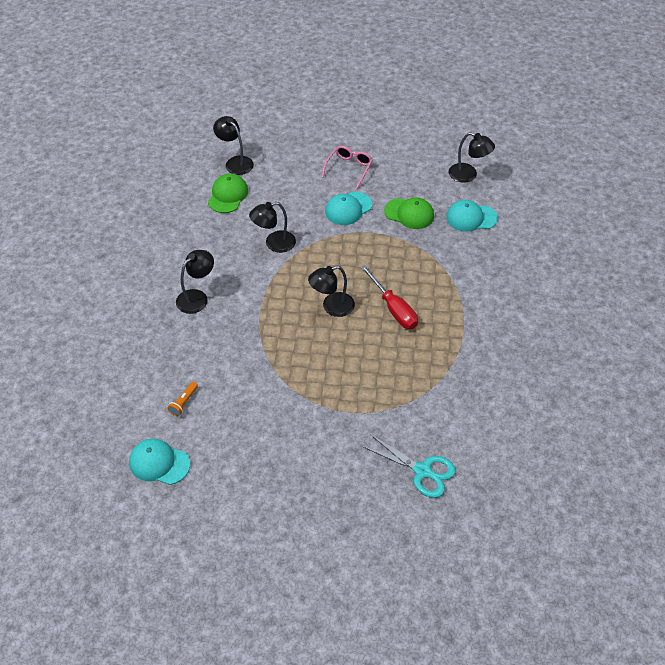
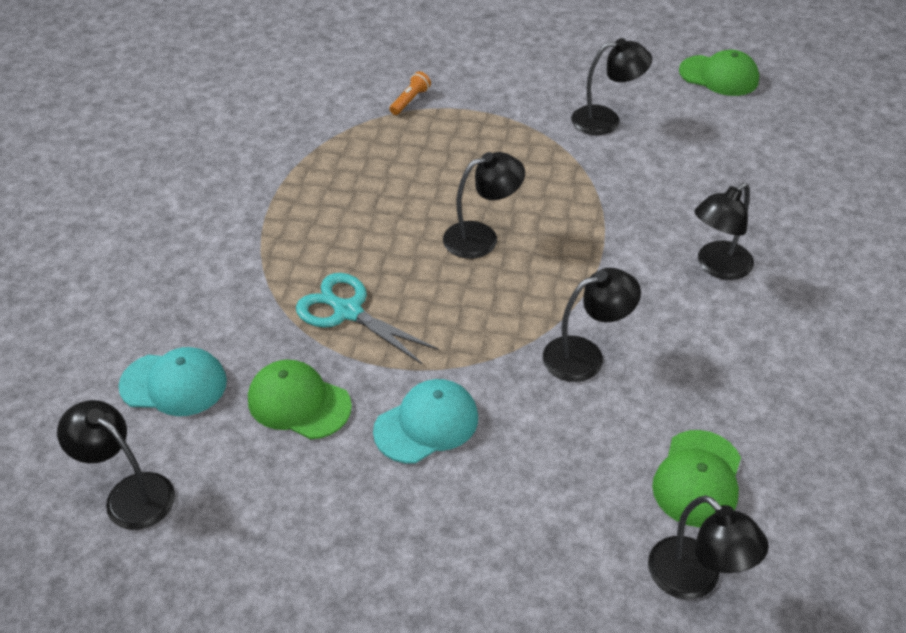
camera: 175 degrees left, 5 degrees down
turquoise cap [129,438,190,485] -> green cap [679,50,759,96]
orange flashlight [167,382,198,417] -> orange flashlight moved to [389,71,431,115]
pink glasses [322,146,373,189] -> none
red screwdriver [360,265,418,329] -> none
turquoise scissors [364,434,456,498] -> turquoise scissors moved to [296,273,439,365]
none -> black lamp [571,38,652,135]

